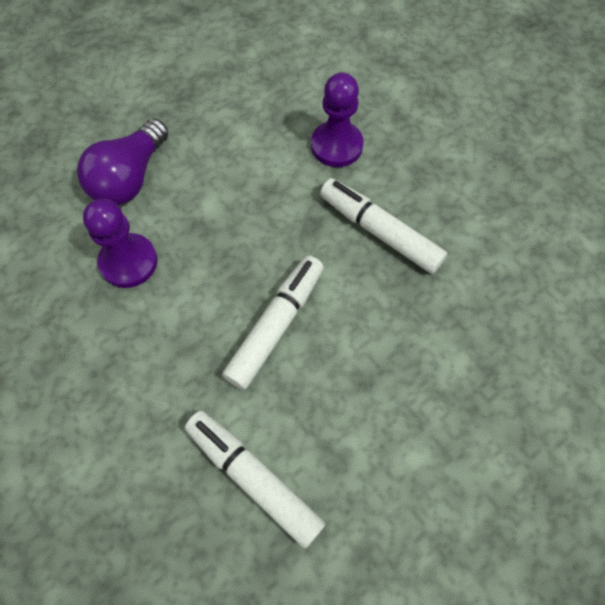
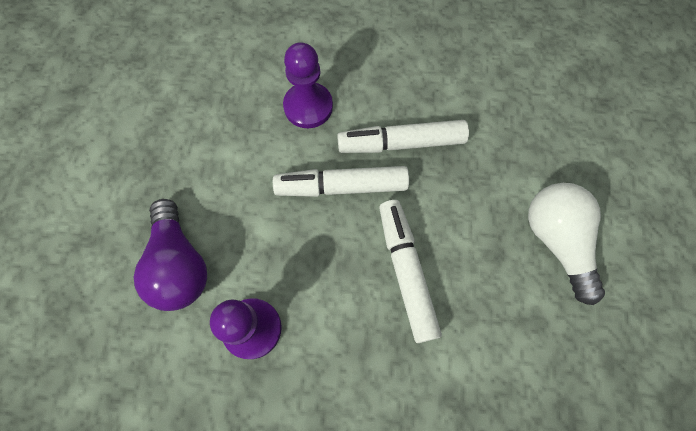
camera: 45 degrees left, 5 degrees up
white marker [185,411,325,548] -> white marker moved to [273,166,409,197]
none -> white light bulb [528,183,605,305]

